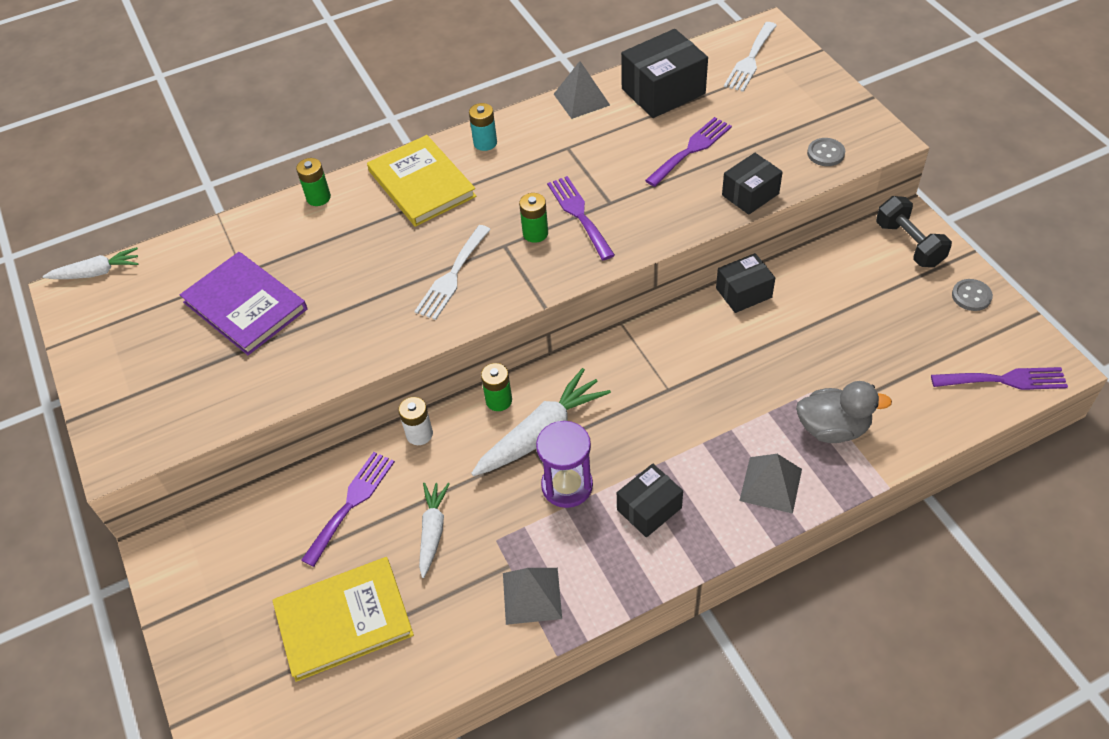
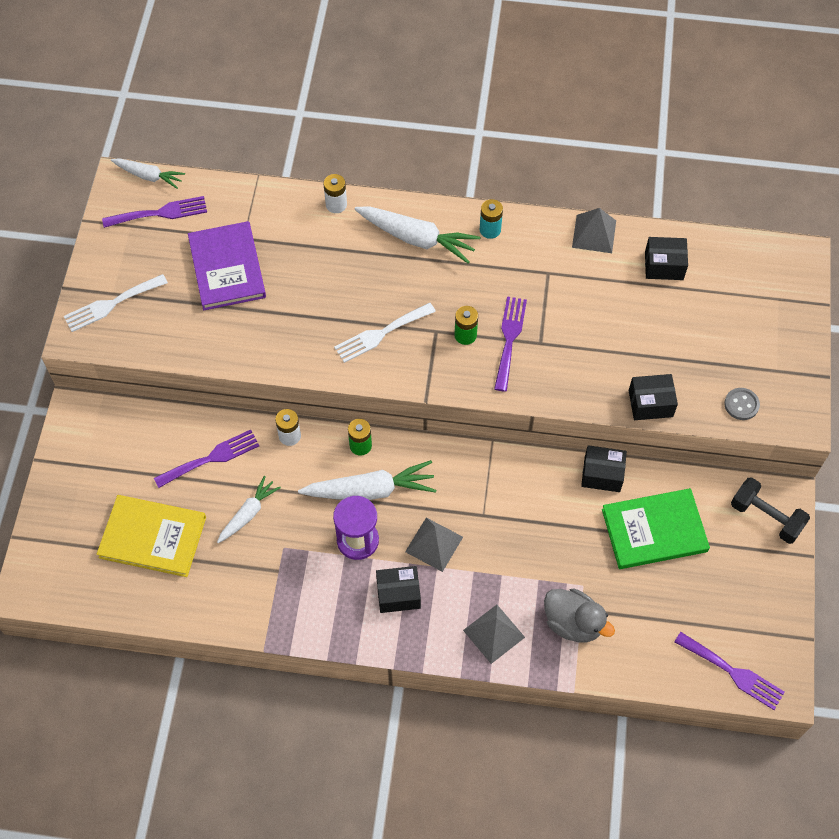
camera: 30 degrees right, 10 degrees up
green battery [296,158,331,206] -> white battery [324,174,347,213]
yellow book [367,135,476,227] -> white carrot [354,206,480,263]
grey pyramid [503,568,562,625] -> grey pyramid moved to [405,518,463,572]
black box [621,29,708,118] -> black box [645,237,688,280], size x0.62
purple fork [645,117,732,187] -> purple fork moved to [102,196,207,228]
white fork [724,22,777,92] -> white fork moved to [64,274,168,332]
black dumbbell [876,196,952,267] -> black dumbbell turned 60 degrees counterclockwise [731,477,810,544]
grey button [952,279,993,311] -> none
none -> green book [602,488,710,569]

